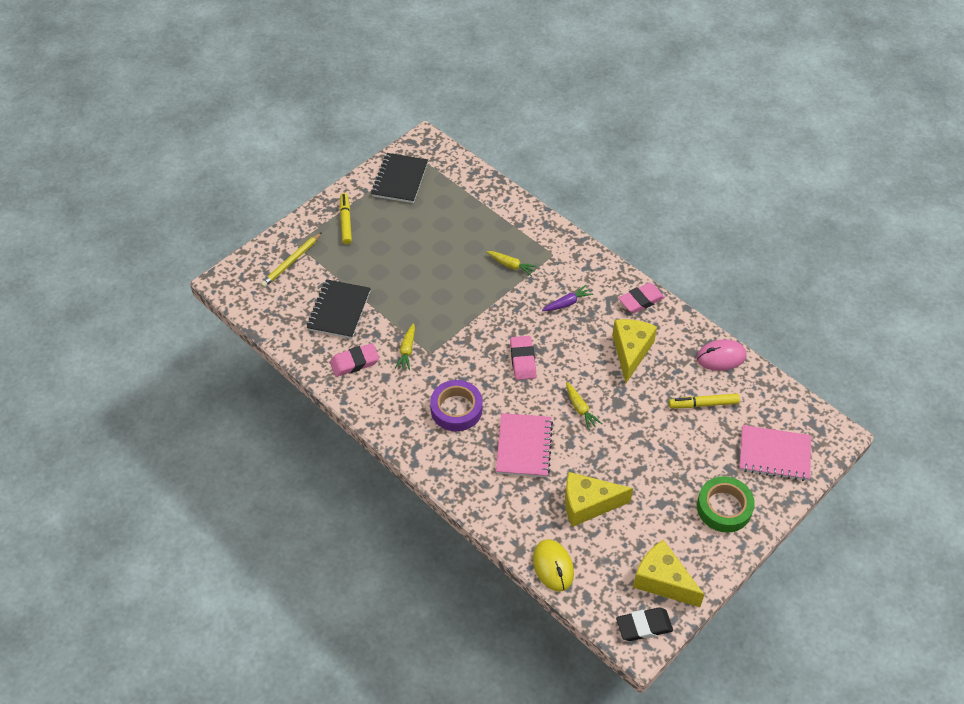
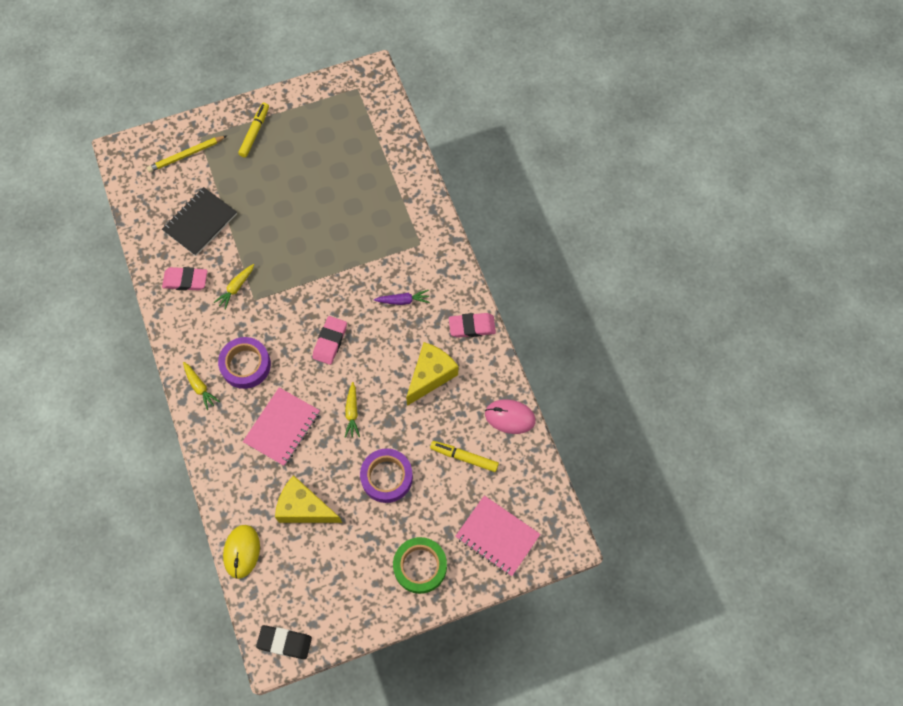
camera: 25 degrees right, 15 degrees up
black notebook [371,153,428,203] -> none
yellow carrot [487,251,538,276] -> yellow carrot moved to [183,362,220,410]
yellow cheese [633,540,704,607] -> none
none -> purple tape [360,448,413,503]

